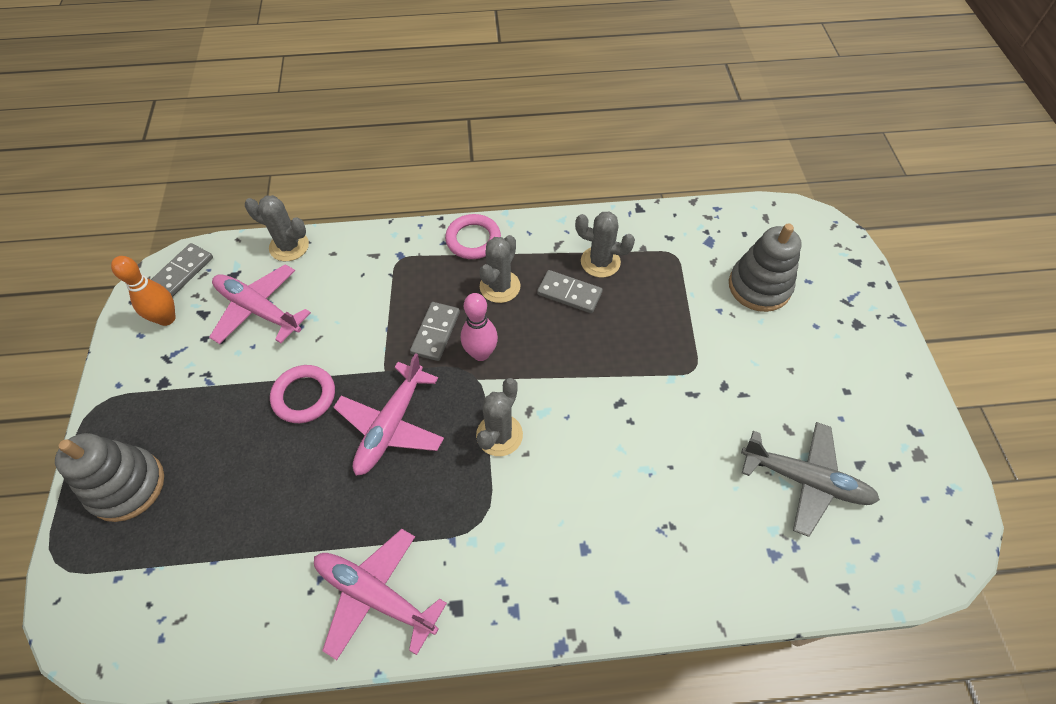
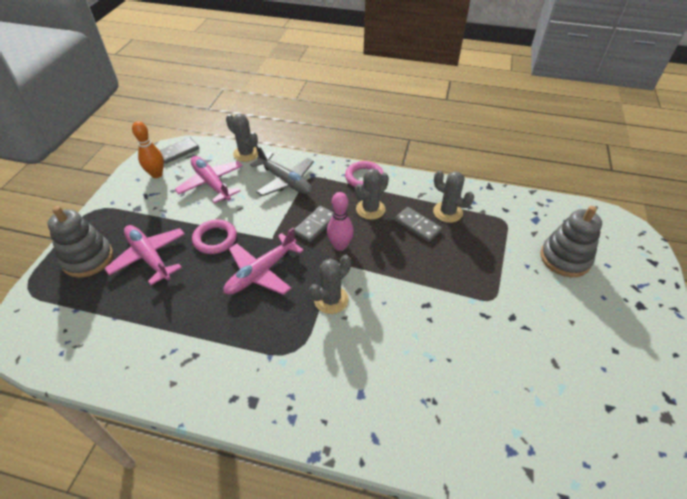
camera: 20 degrees right, 10 degrees down
pink plane [314,529,447,660] -> pink plane moved to [104,225,185,285]
grey plane [741,422,880,537] -> grey plane moved to [250,145,314,196]

